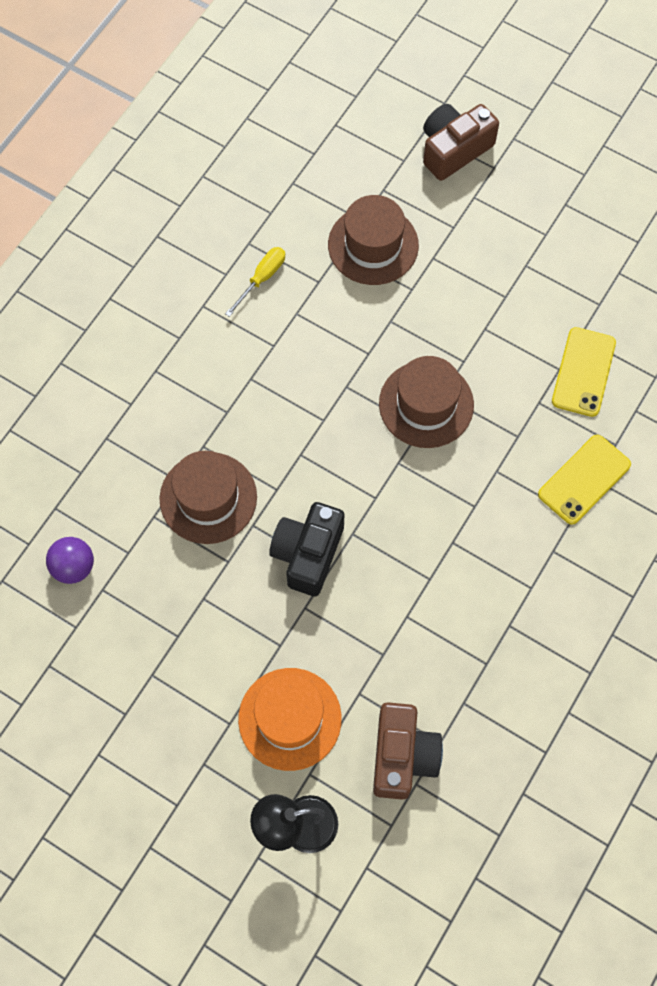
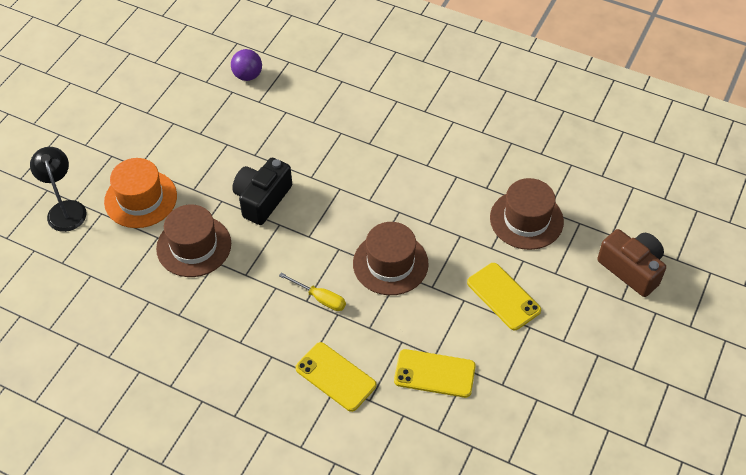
camera: 85 degrees right, 15 degrees down
brown hat [159,451,257,544] -> brown hat moved to [156,205,231,277]
yellow screwdriver [225,247,285,317] -> yellow screwdriver moved to [279,273,346,311]
black camera [269,502,344,596] -> black camera turned 75 degrees counterclockwise [232,158,292,225]
brown camera [373,702,443,800] -> none
none -> yellow phone [467,263,541,330]

